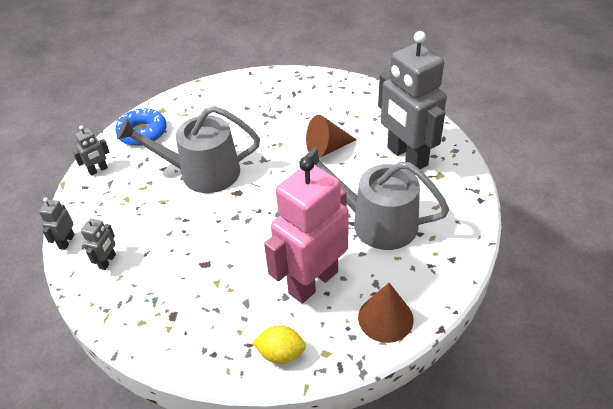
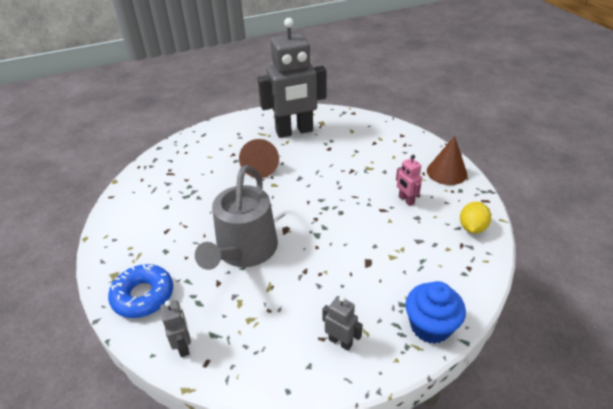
camera: 75 degrees left, 5 degrees down
grey robot [39,197,75,250] -> none
pink robot [264,157,349,304] -> pink robot [396,155,422,206], size x0.41
grey watering can [305,147,449,250] -> none
none -> blue cupcake [405,281,466,344]

